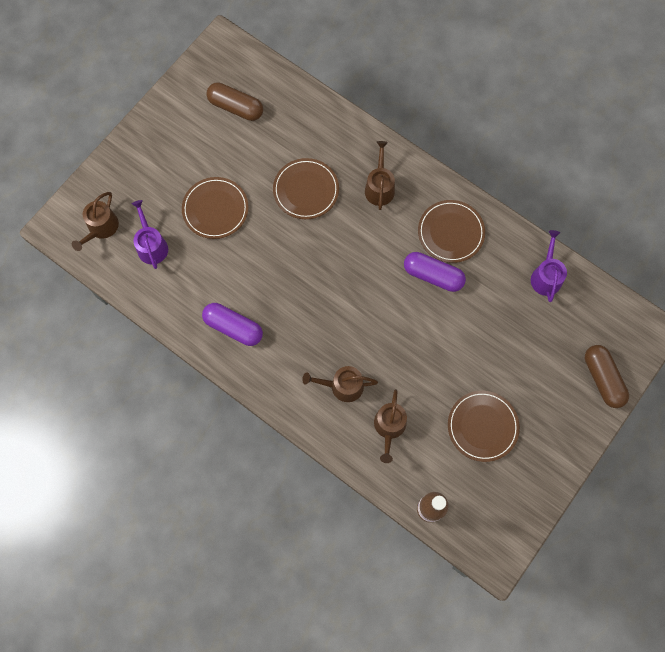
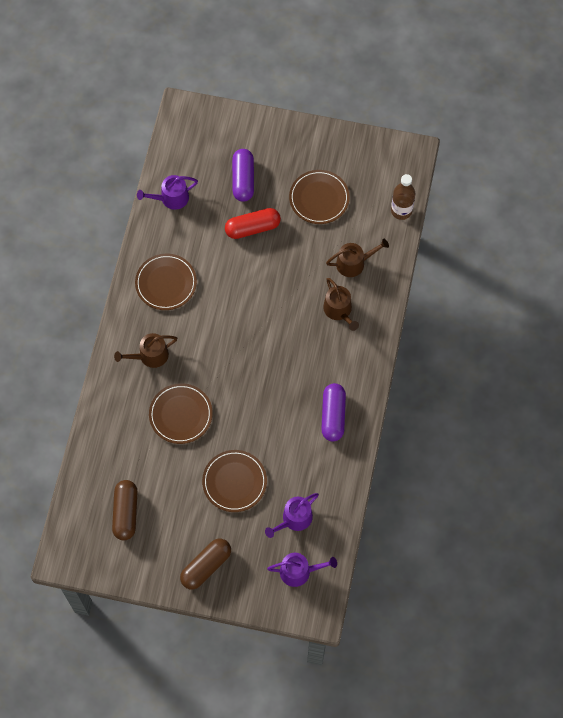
camera: 115 degrees left, 5 degrees down
brown watering can [72,192,119,251] -> purple watering can [267,553,337,587]
purple capsule [404,252,466,292] -> purple capsule moved to [232,149,254,202]
brown capsule [585,345,629,408] -> brown capsule moved to [180,539,231,589]
none -> red capsule [225,208,281,239]

